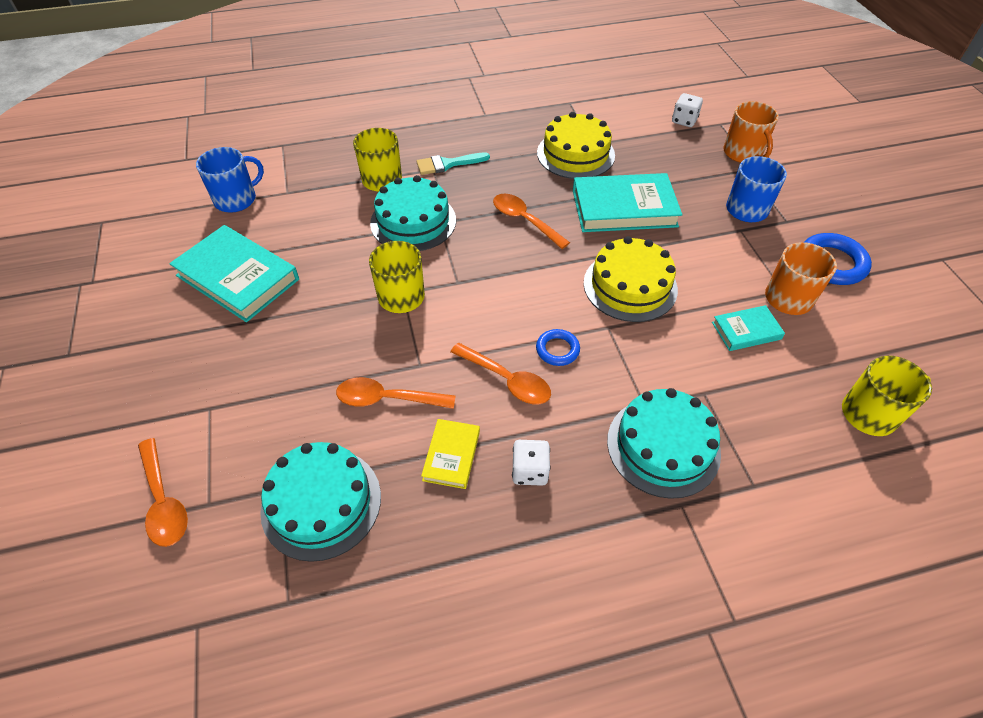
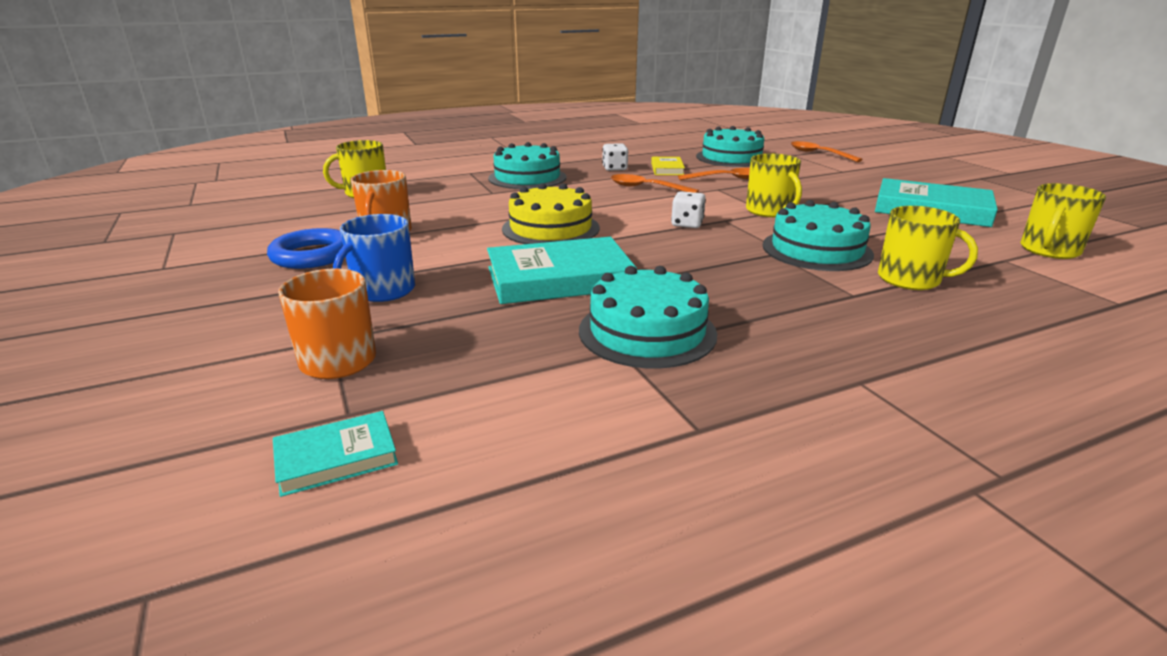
camera: 170 degrees right, 25 degrees down
blue mug [196,147,264,213] -> yellow mug [1020,183,1106,259]
turquoise brush [416,152,490,175] -> none
orange spoon [493,193,570,249] -> none
blue ring [536,329,580,366] -> none
yellow cake [537,112,615,179] -> turquoise cake [579,266,717,369]
white dice [672,93,703,127] -> white dice moved to [671,191,706,228]
turquoise book [712,305,785,351] -> turquoise book moved to [273,411,398,497]

